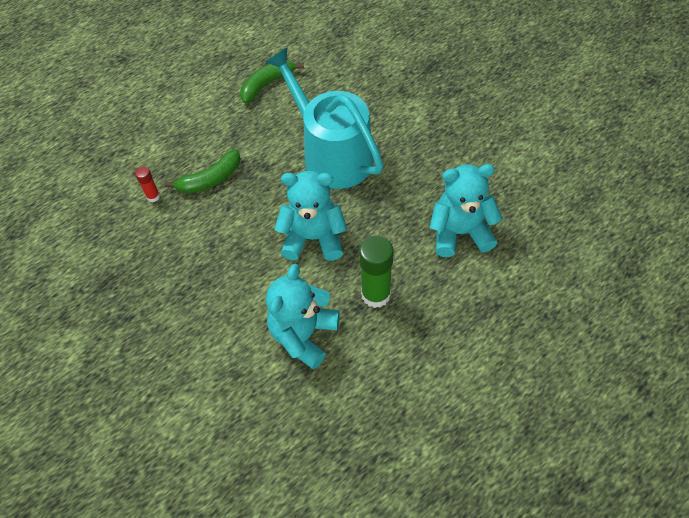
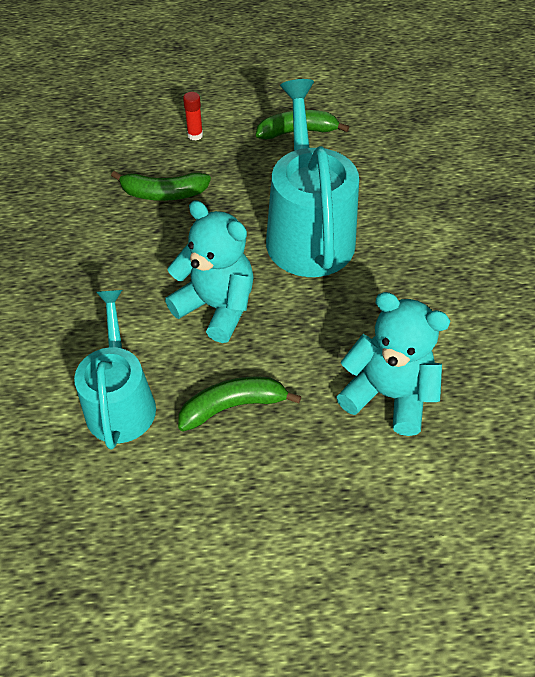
camera: 30 degrees right, 5 degrees down
red glue stick [135,166,160,202] -> red glue stick moved to [183,92,203,141]
turquoise teddy bear [266,264,340,369] -> turquoise watering can [74,290,156,450]
green glue stick [359,236,394,308] -> green banana [178,376,301,432]

